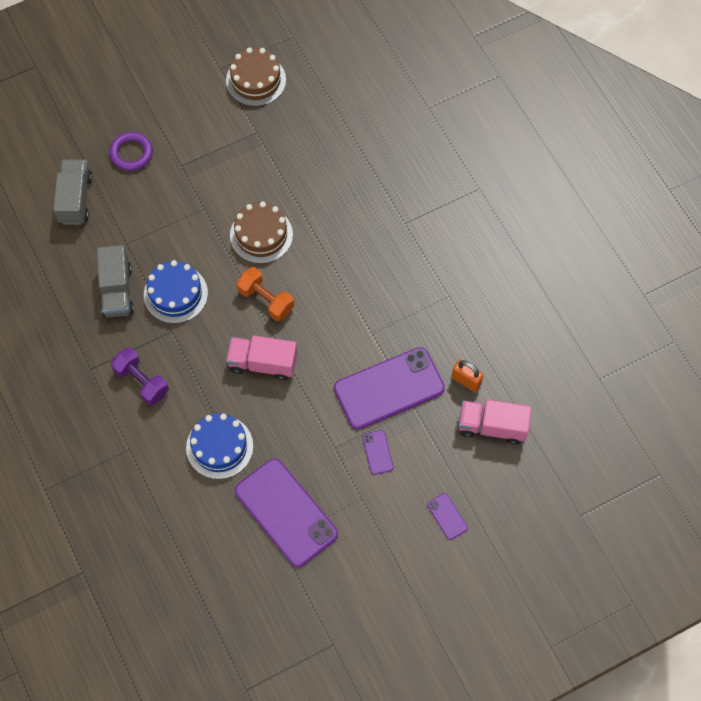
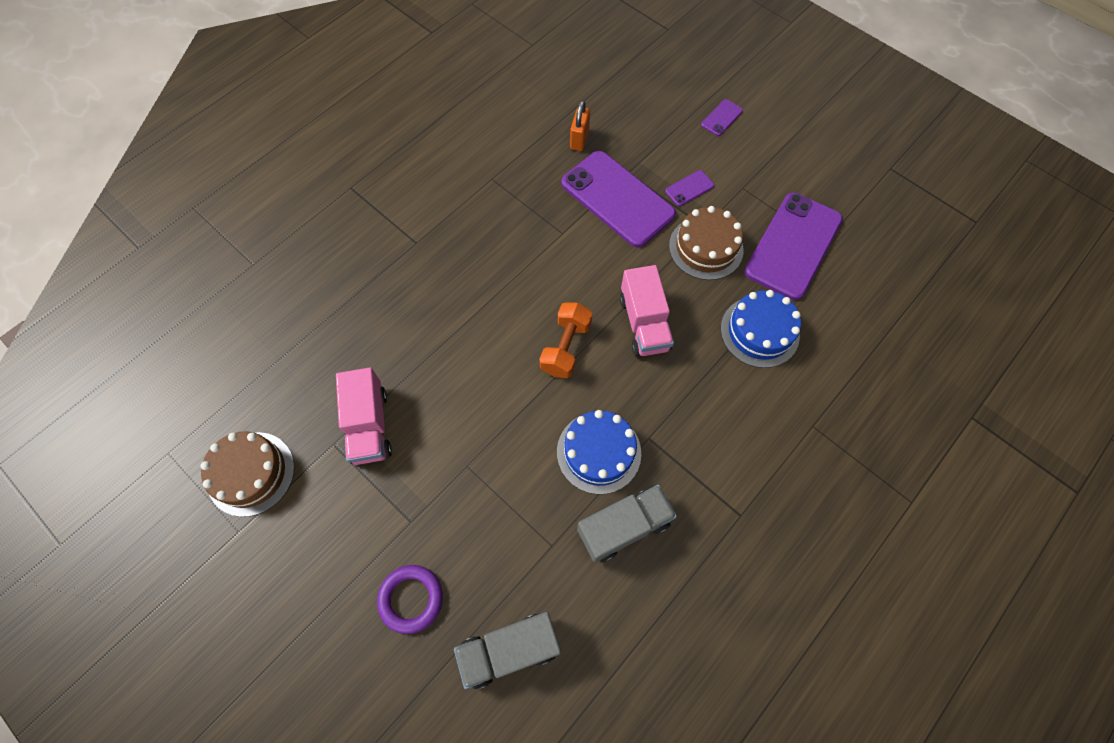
camera: 110 degrees left, 0 degrees up
purple dumbbell [111,347,169,405] -> none
brown cake [230,201,293,264] -> brown cake moved to [669,206,744,280]
pink truck [459,400,532,445] -> pink truck moved to [336,367,392,465]

